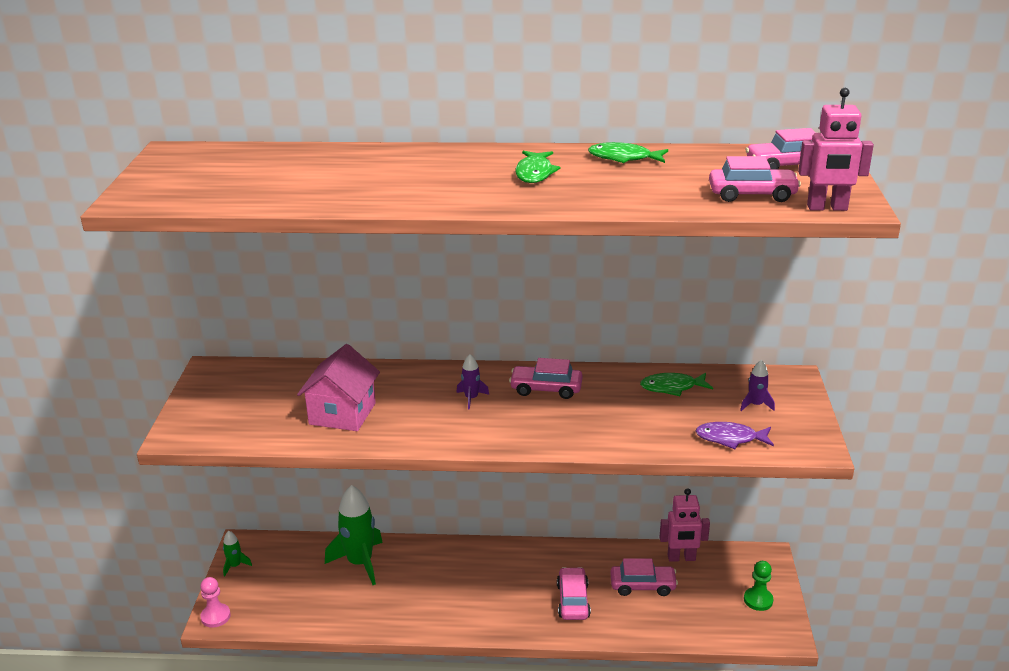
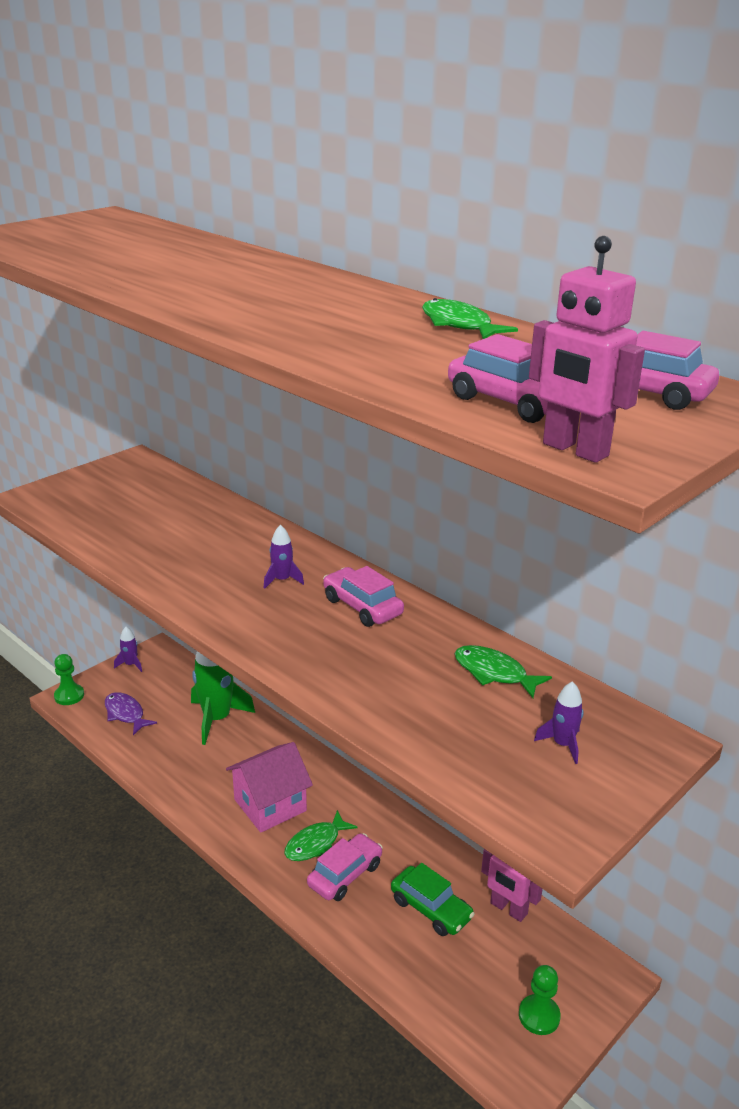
camera: 40 degrees right, 0 degrees up
pink pawn [200,577,231,628] -> green pawn [54,654,84,705]
green rocket [223,531,252,577] -> purple rocket [114,627,142,672]
pink house [297,344,380,431] -> pink house moved to [226,742,313,833]
green fish [515,151,561,183] -> green fish moved to [284,810,358,861]
pink car [610,558,678,596] -> green car [391,863,475,936]
purple fish [696,422,774,449] -> purple fish moved to [105,692,157,735]

